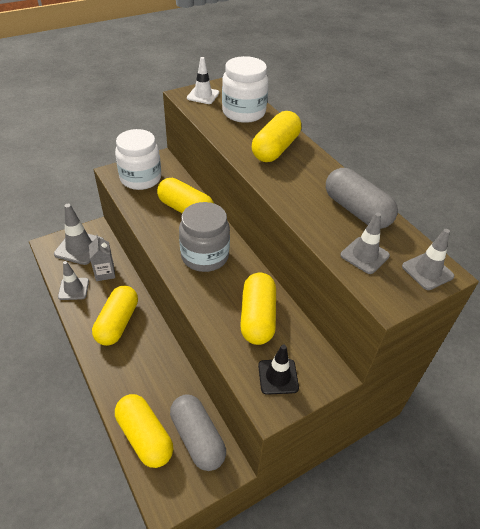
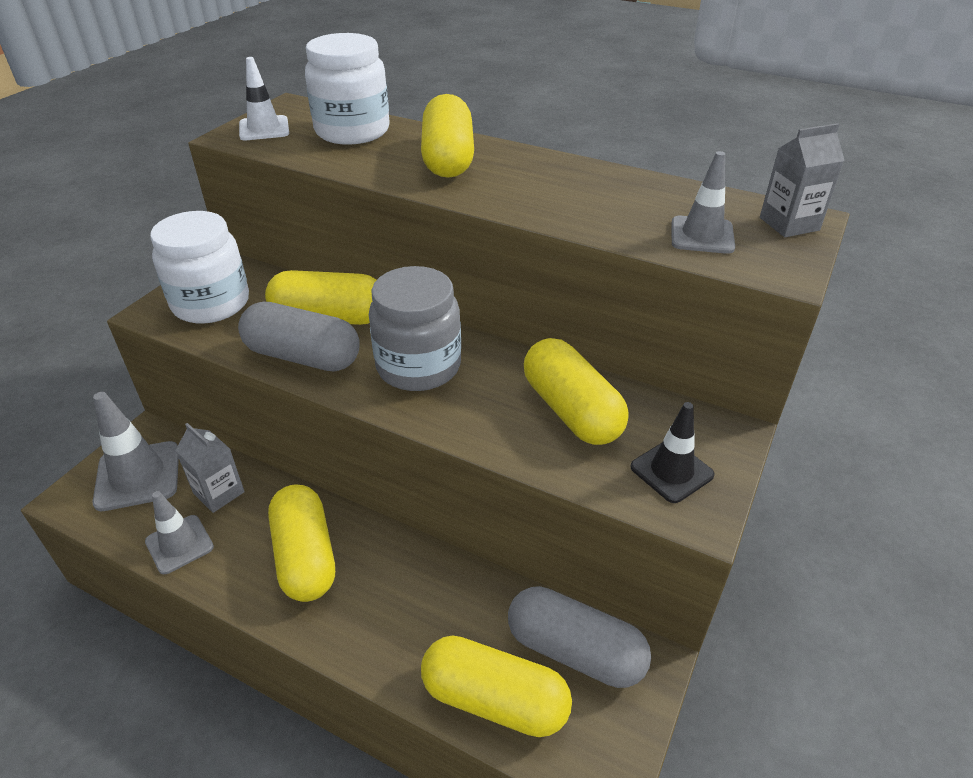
camera: 30 degrees left, 5 degrees down
grey capsule [326,168,398,229] -> grey capsule moved to [238,302,360,372]
grey traffic cone [402,229,454,290] -> grey carton [760,123,845,237]

